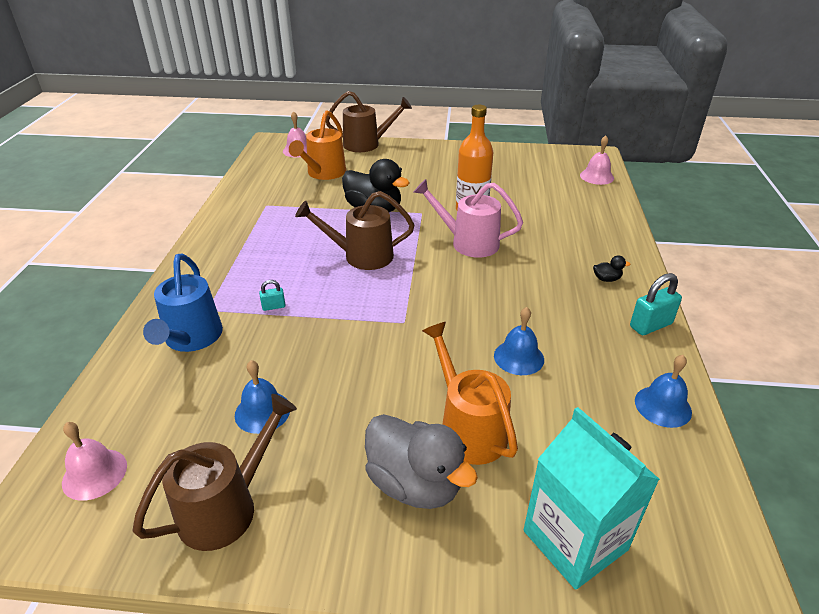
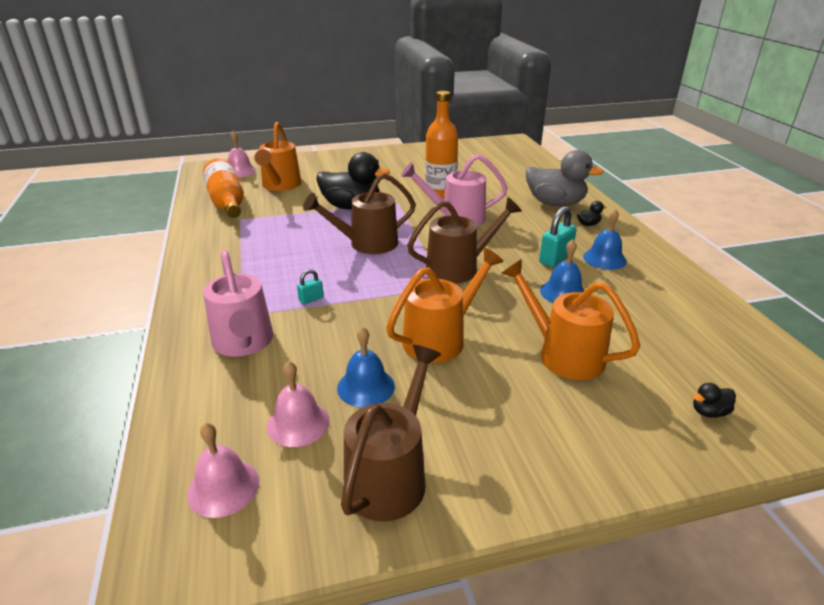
camera: 20 degrees left, 5 degrees down
blue watering can [143,254,223,352] -> pink watering can [203,250,273,357]
brown watering can [326,91,412,152] -> brown watering can moved to [407,197,522,284]
grey duck [365,414,478,509] -> grey duck moved to [526,150,604,206]
turquoise carton [524,407,660,590] -> black duck [693,383,736,418]
pink bell [580,136,614,185] -> pink bell moved to [267,361,330,447]
turquoise padlock [630,273,682,335] -> turquoise padlock moved to [539,206,577,267]
blue bell [635,355,692,428] -> blue bell moved to [583,209,627,270]
none -> orange bottle [203,158,244,218]
none -> orange watering can [386,248,504,363]

